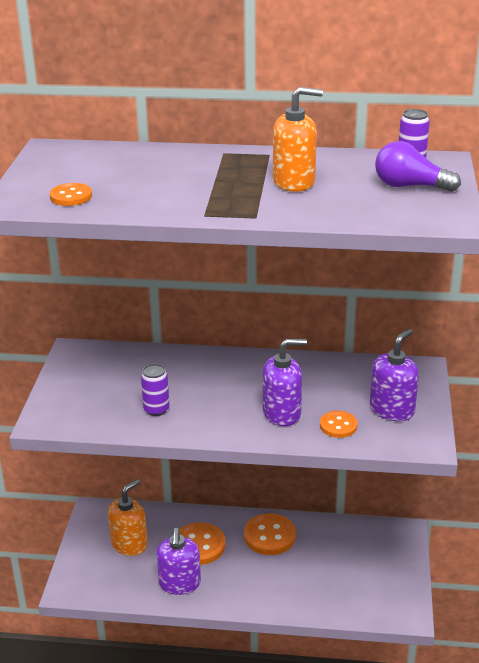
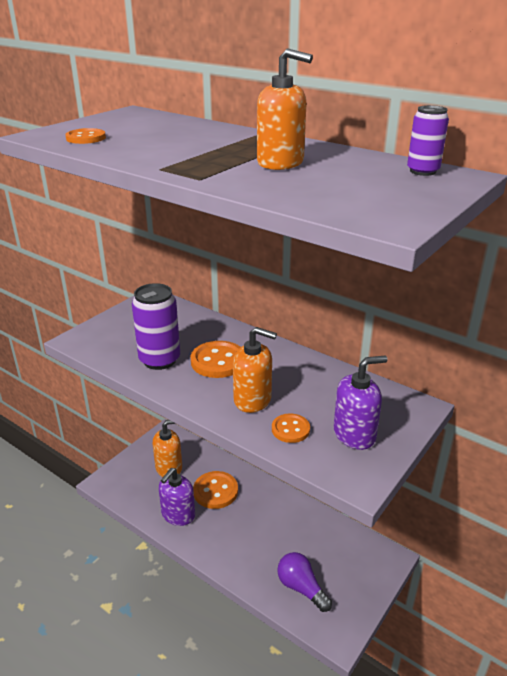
camera: 30 degrees right, 0 degrees up
purple can [141,364,170,416] -> purple can [132,283,180,370], size x1.77
orange button [244,513,296,555] -> orange button moved to [191,341,241,378]
purple soap dispenser [263,339,307,426] -> orange soap dispenser [233,327,277,413]
purple light bulb [375,141,461,192] -> purple light bulb moved to [277,552,332,612]

